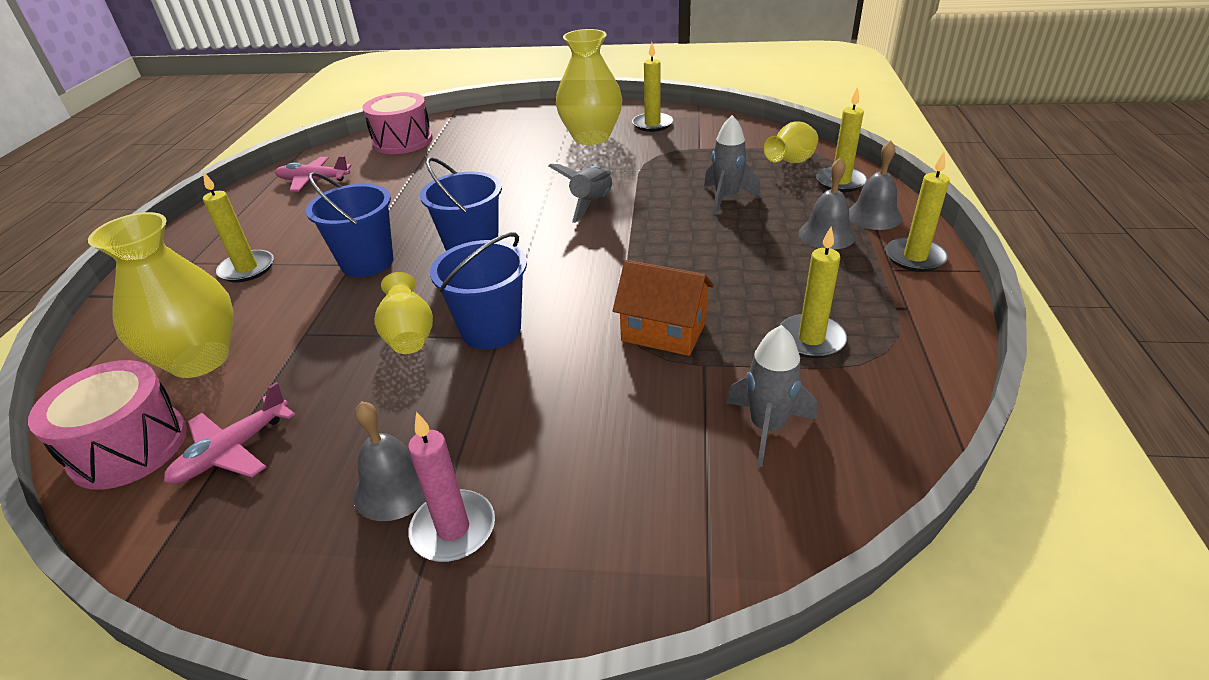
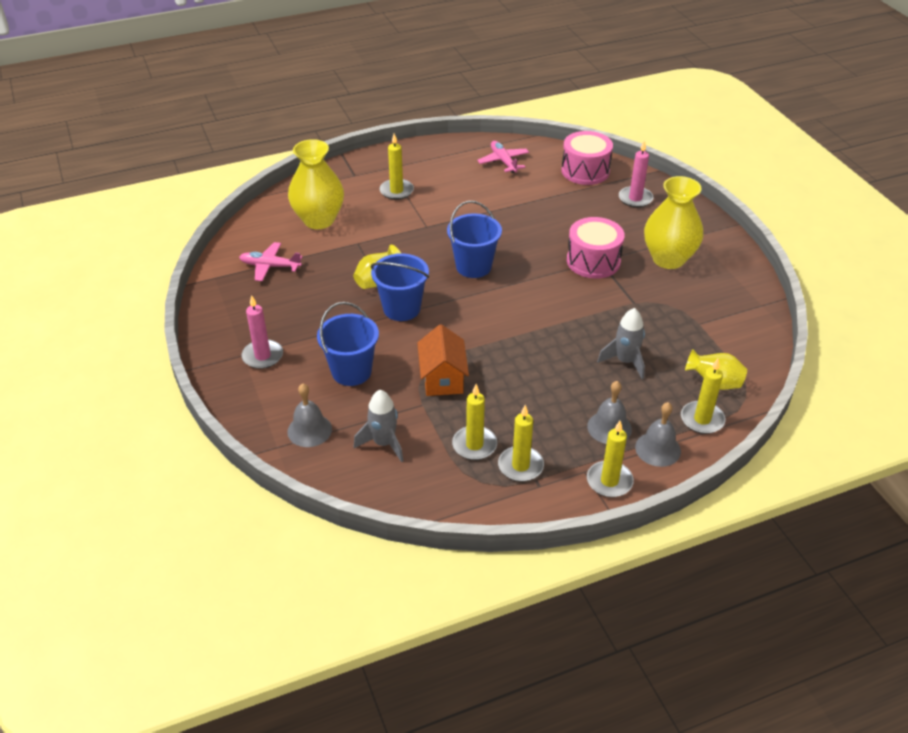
camera: 60 degrees right, 5 degrees up
pink drum [28,360,187,490] -> pink drum moved to [567,217,625,279]
blue bucket [306,172,393,277] -> blue bucket moved to [317,302,379,386]
grey bell [353,401,426,521] -> grey bell moved to [287,383,332,447]
grey rocket [549,164,612,223] -> none
yellow candle [632,42,673,132] -> yellow candle moved to [498,405,544,481]
none -> pink candle [619,140,653,208]

